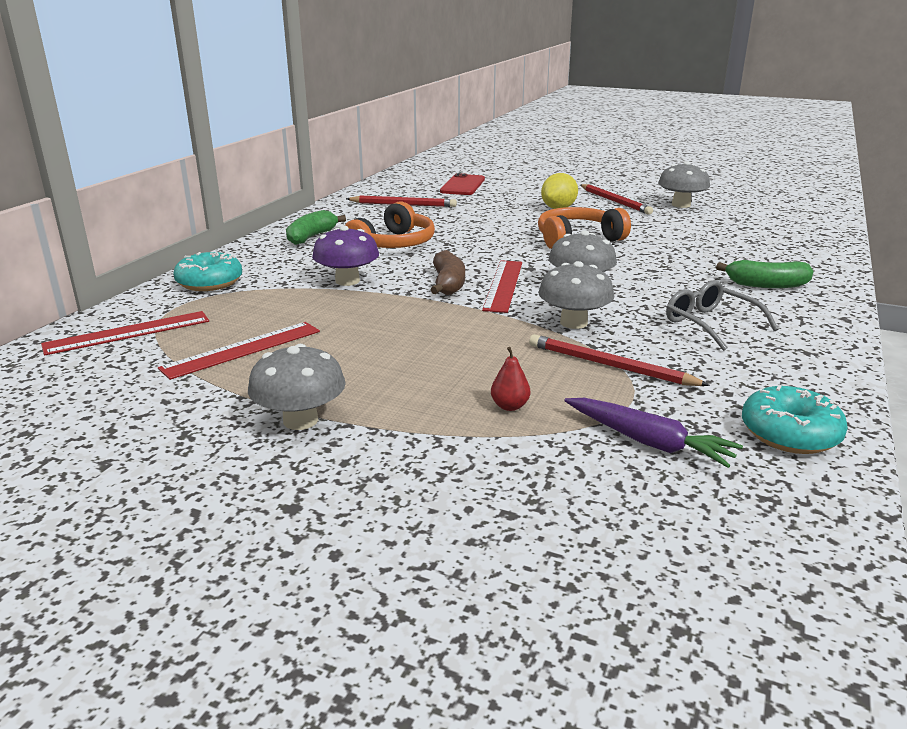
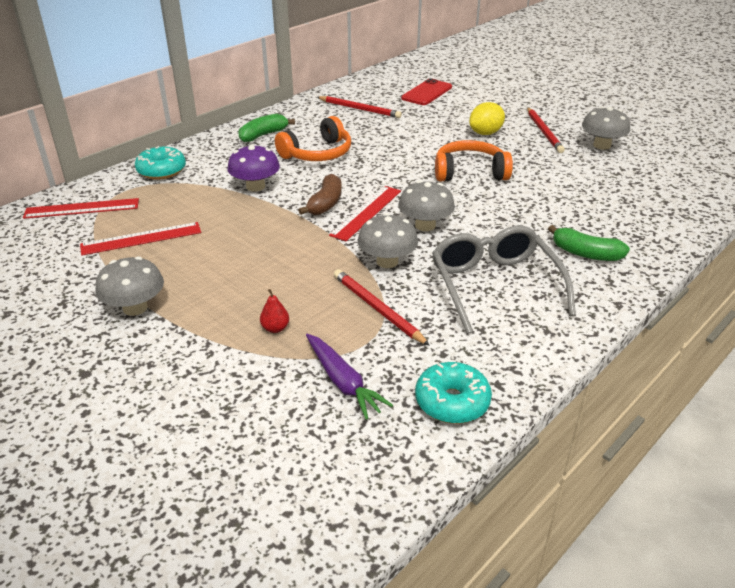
camera: 20 degrees right, 10 degrees up
grey glasses [666,280,778,351] -> grey glasses [432,226,576,334], size x1.61

